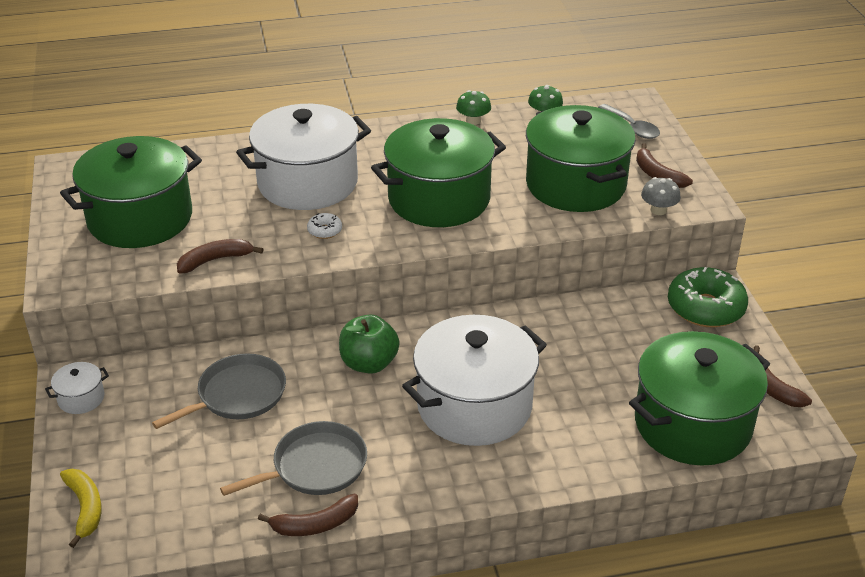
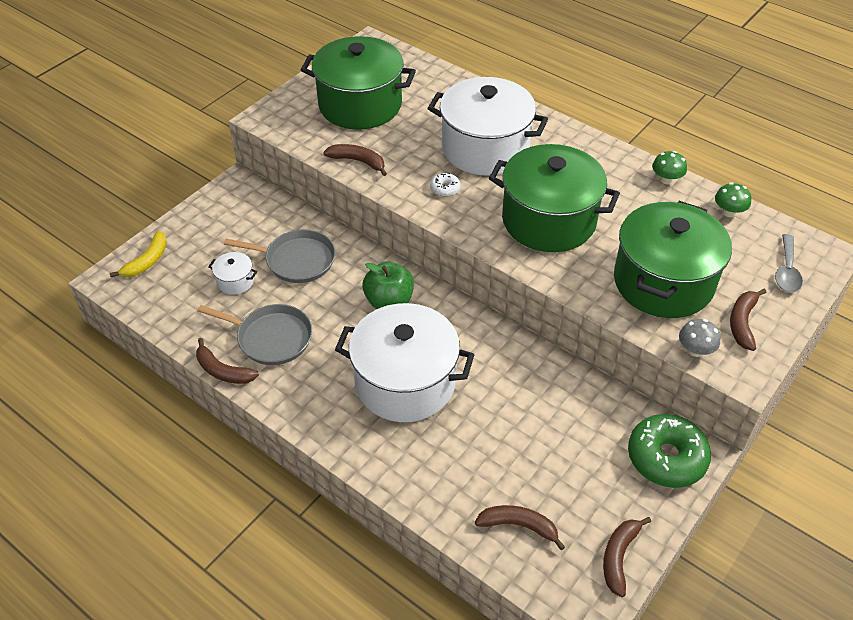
camera: 50 degrees right, 10 degrees up
white pot [45,362,109,414] -> white pot moved to [208,252,257,295]
green pot [629,331,770,466] -> brown banana [475,505,565,550]

